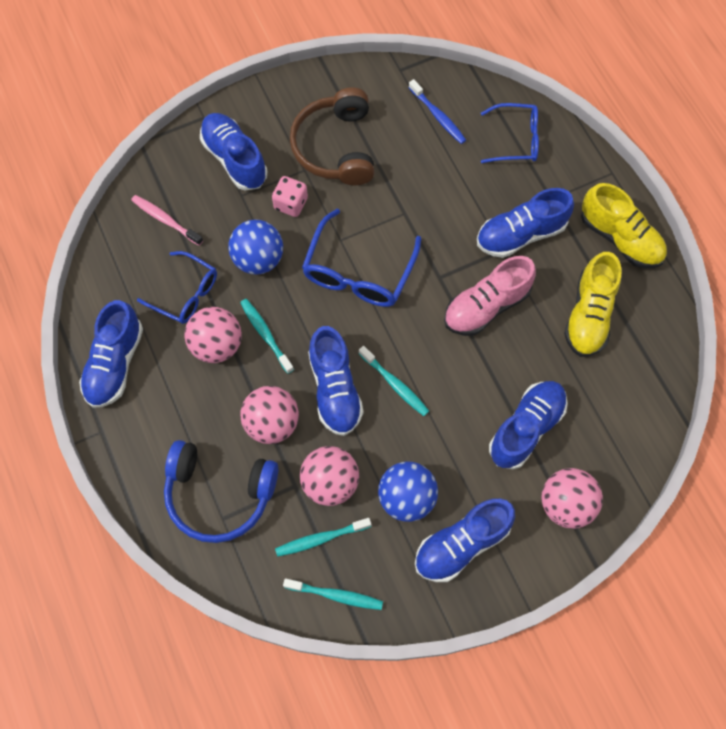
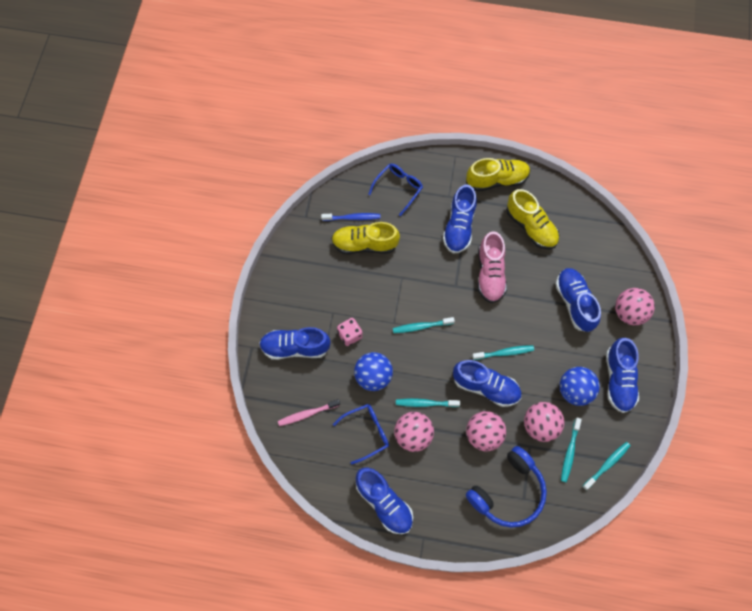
camera: 55 degrees left, 0 degrees up
brown headphones [290,87,375,185] -> none
blue glasses [302,209,421,307] -> turquoise toothbrush [393,317,455,333]
none -> yellow shoe [331,222,400,254]

